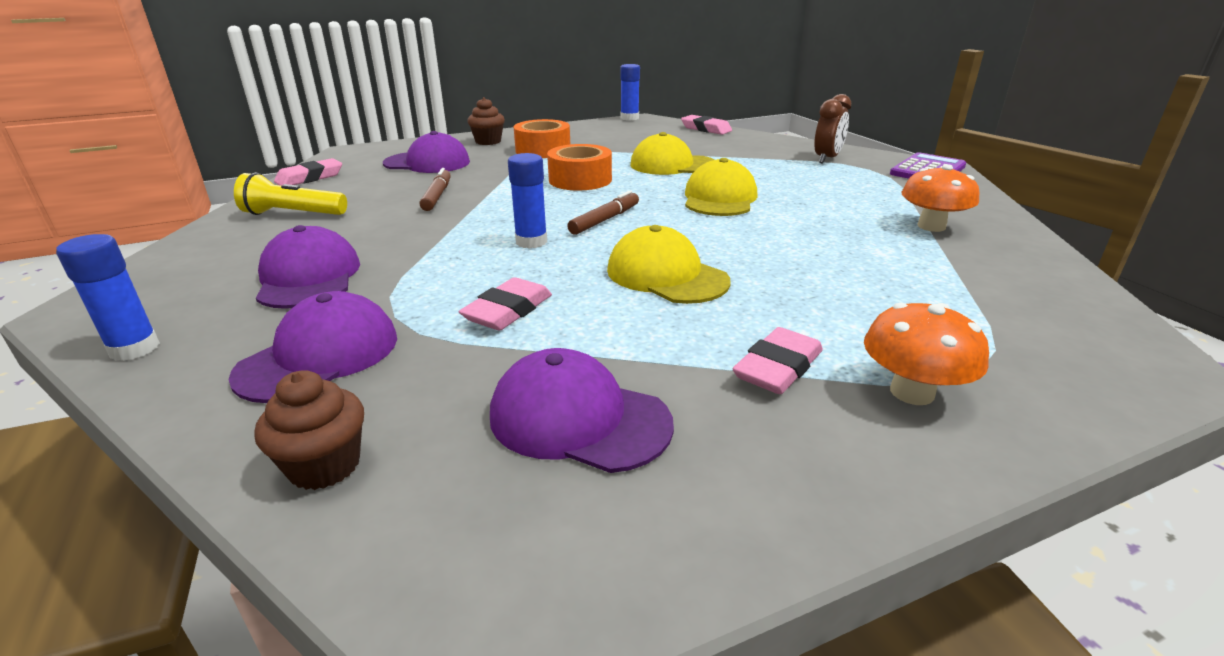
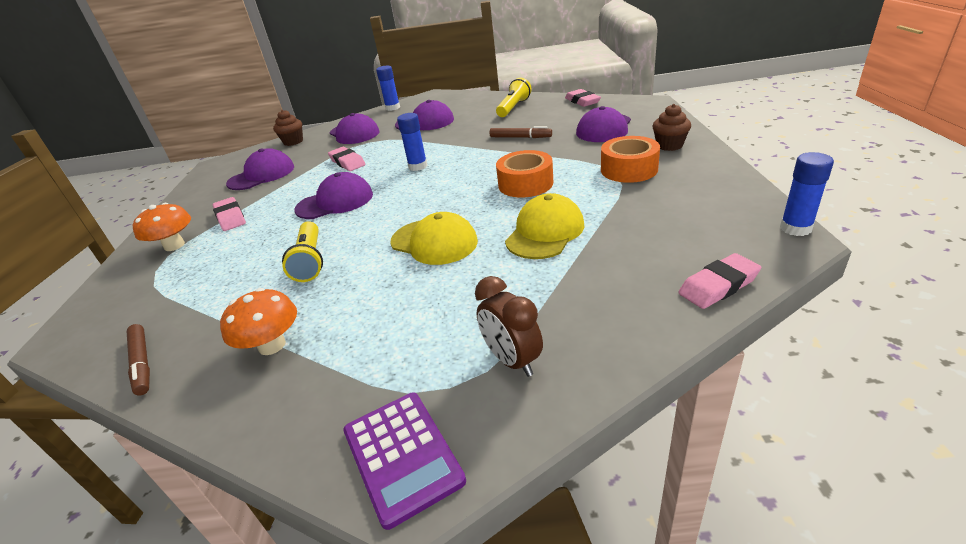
camera: 115 degrees right, 5 degrees up
brown marker [567,190,639,235] -> brown marker moved to [127,324,150,396]
yellow cap [607,225,731,304] -> purple cap [294,172,373,219]
none -> yellow flashlight [282,221,323,282]

